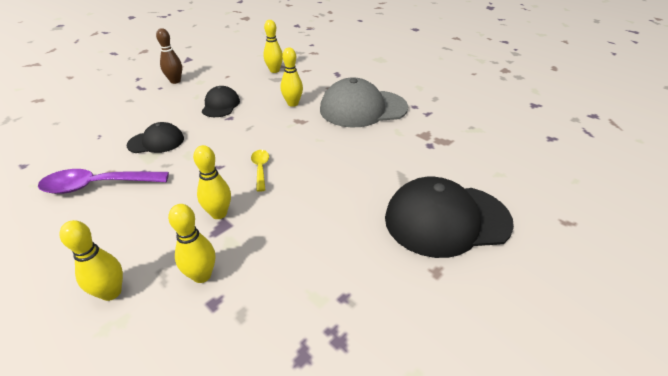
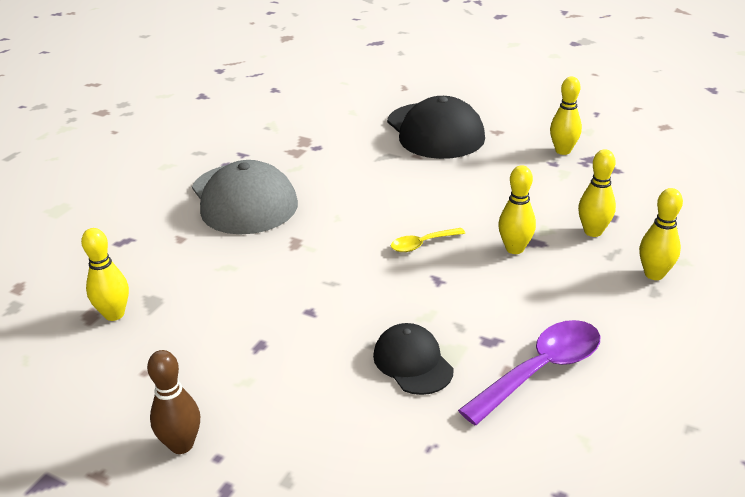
camera: 105 degrees left, 5 degrees down
purple spoon [38,169,169,194] -> purple spoon turned 105 degrees counterclockwise [458,320,601,425]
black cap [202,86,240,117] -> none
yellow bowling pin [281,48,303,107] -> yellow bowling pin moved to [550,77,582,155]

